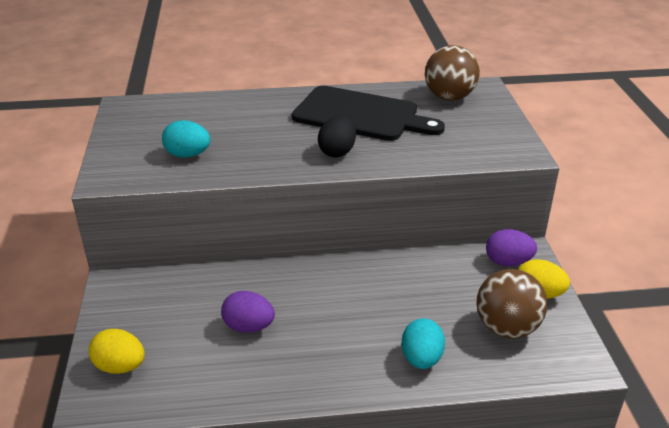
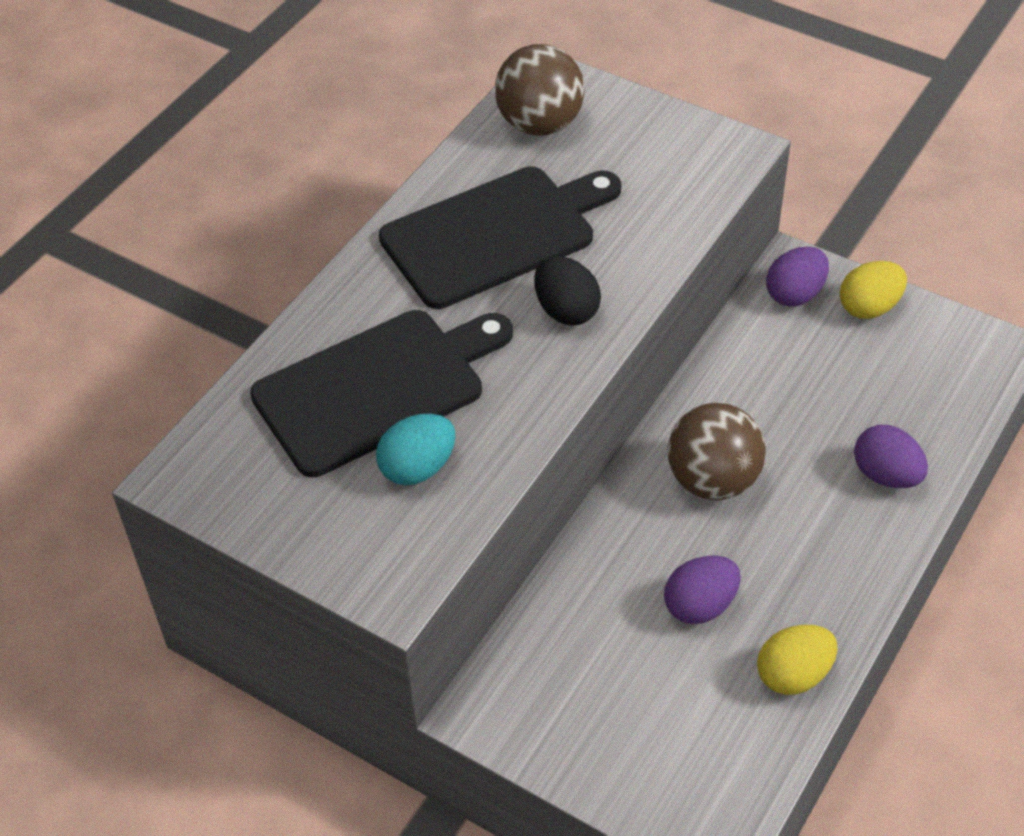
camera: 50 degrees left, 15 degrees up
yellow egg [89,329,145,374] -> yellow egg moved to [757,625,837,695]
turquoise egg [401,318,445,369] -> purple egg [854,425,928,488]
brown ball [476,269,548,338] -> brown ball moved to [668,403,766,500]
none -> black cutting board [250,310,513,477]

